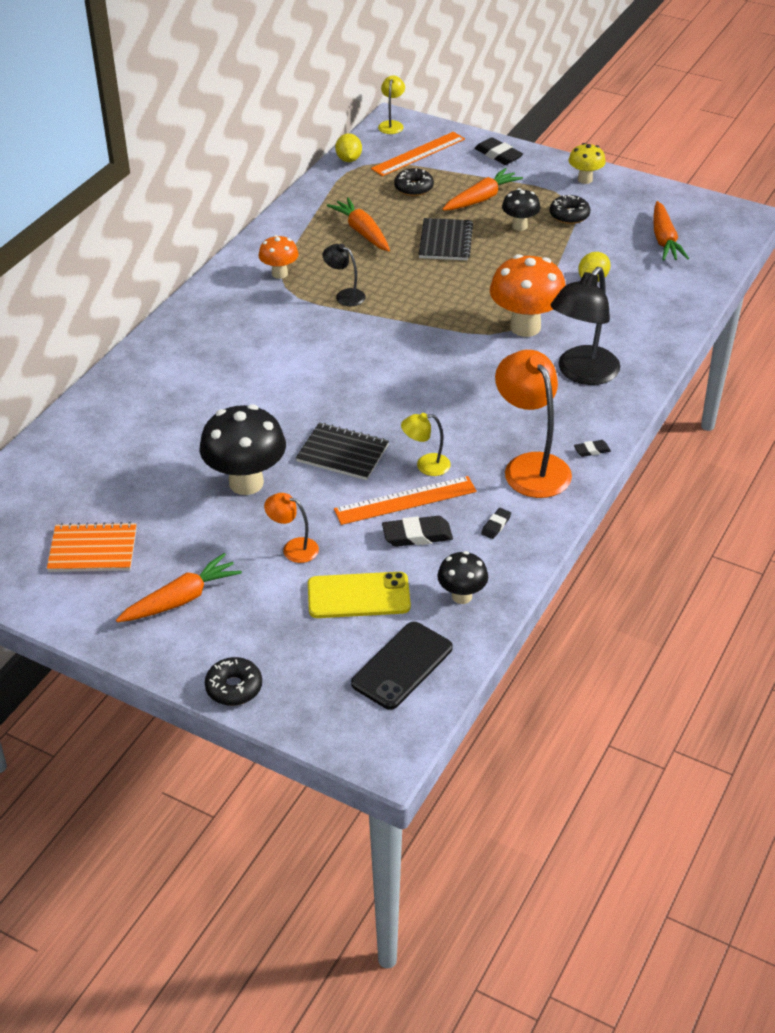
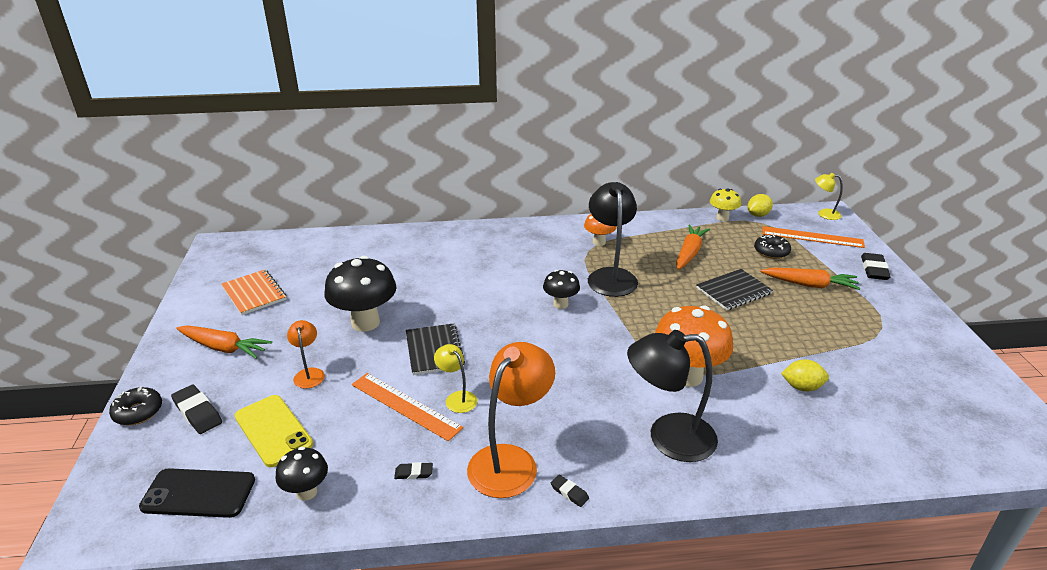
camera: 55 degrees right, 10 degrees down
black lamp [322,244,366,306] -> black lamp [588,182,638,297], size x1.97
yellow lamp [378,76,405,134] -> yellow lamp turned 135 degrees counterclockwise [815,173,843,220]
black eraser [382,516,453,547] -> black eraser moved to [171,385,222,434]
black mushroom [502,188,540,231] -> black mushroom moved to [543,270,580,309]
black donut [550,195,591,224] -> none
yellow mushroom [569,143,606,184] -> yellow mushroom moved to [710,188,741,221]
orange carrot [653,201,689,261] -> none

